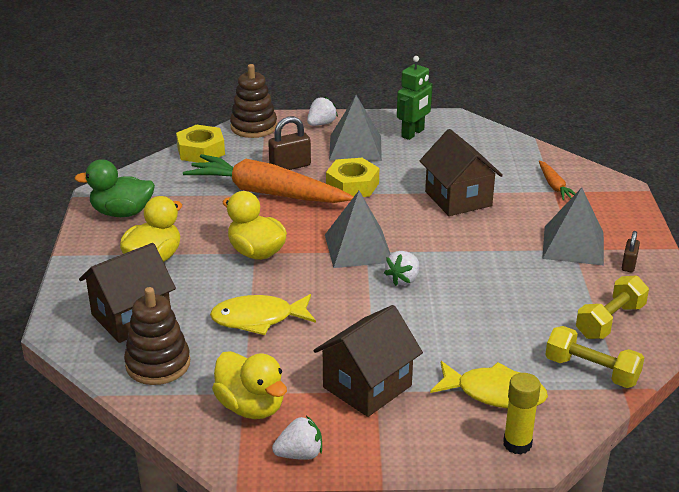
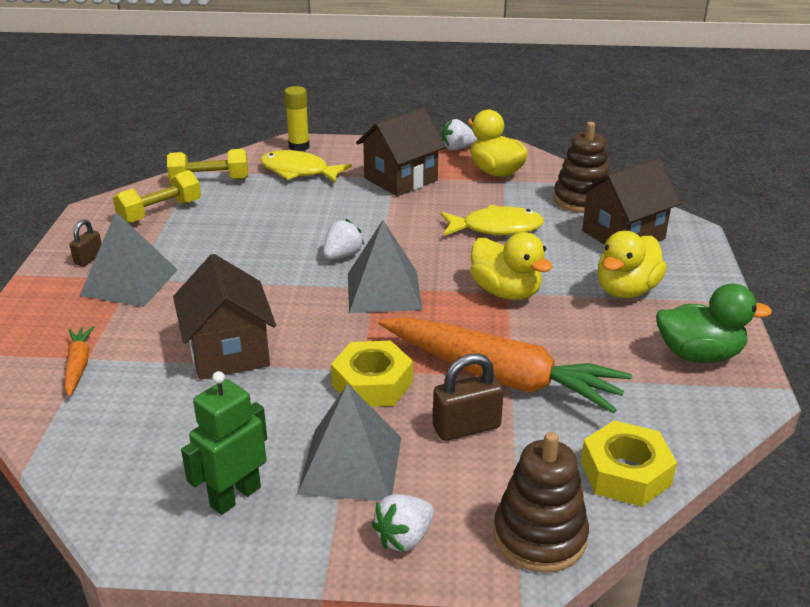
camera: 175 degrees left, 0 degrees up
yellow dumbbell [545,326,644,388] -> yellow dumbbell turned 45 degrees counterclockwise [167,149,248,180]

